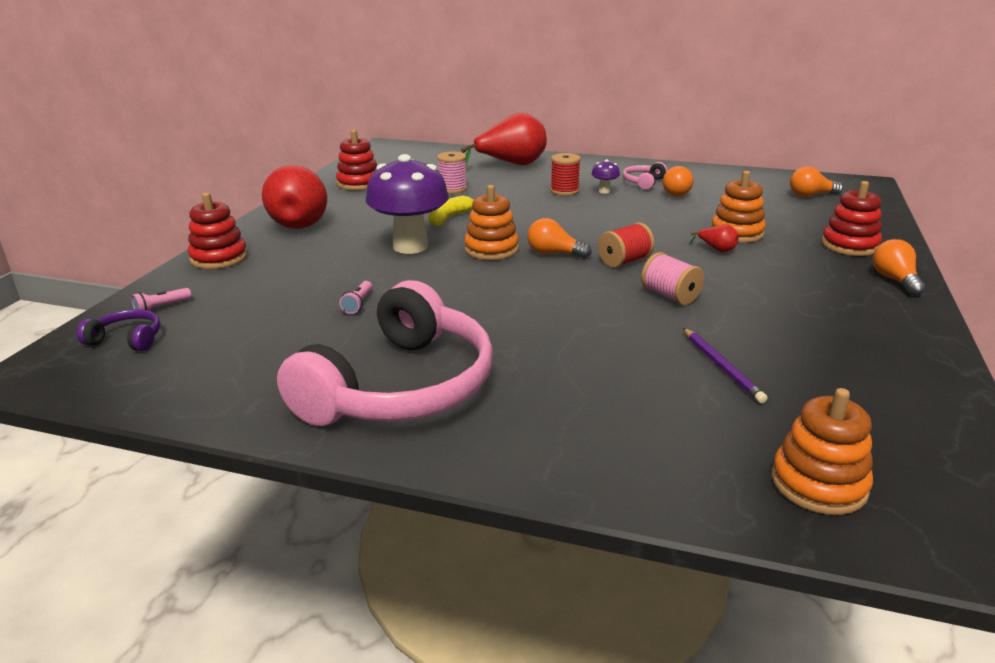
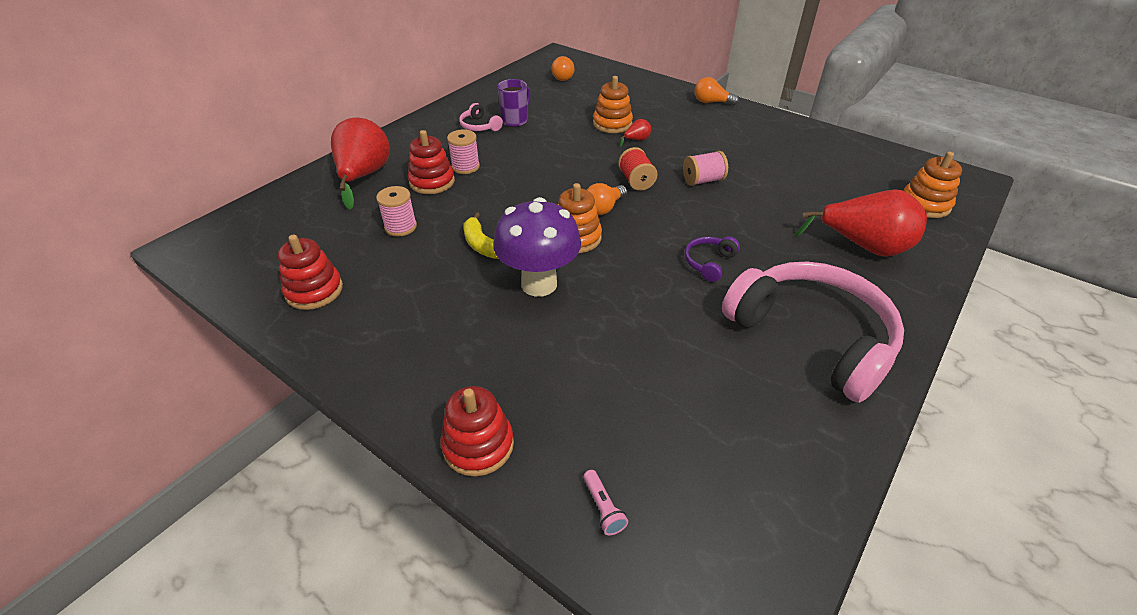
camera: 70 degrees left, 15 degrees up
purple headphones [77,309,160,351] -> purple headphones moved to [685,237,740,282]
red pear [262,165,327,229] -> red pear moved to [795,189,927,257]
pink flashlight [339,281,372,314] -> none
red spool [550,153,581,196] -> pink spool [447,129,480,174]
purple mushroom [592,159,620,194] -> none
orange light bulb [663,166,694,197] -> purple mug [497,79,531,127]
purple pencil [683,328,768,403] -> none
red stacking toy [821,181,882,256] -> red stacking toy moved to [408,130,455,194]

